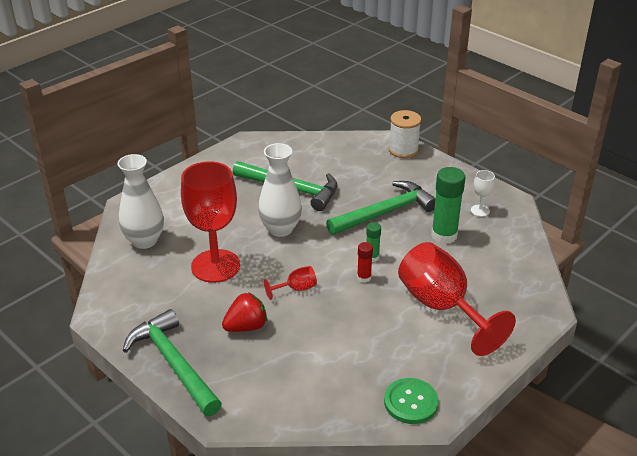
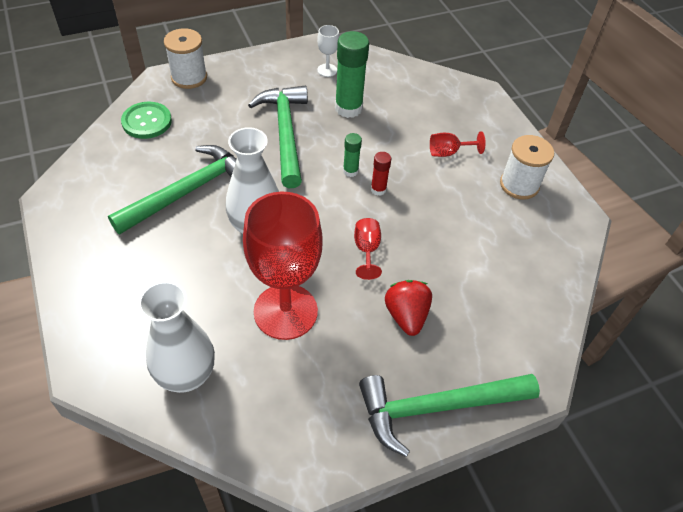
camera: 70 degrees left, 15 degrees up
green button [384,378,439,424] -> green button moved to [121,102,172,139]
red goblet [398,242,516,356] -> red goblet [430,131,486,157], size x0.42
none -> white spool [500,135,554,199]

